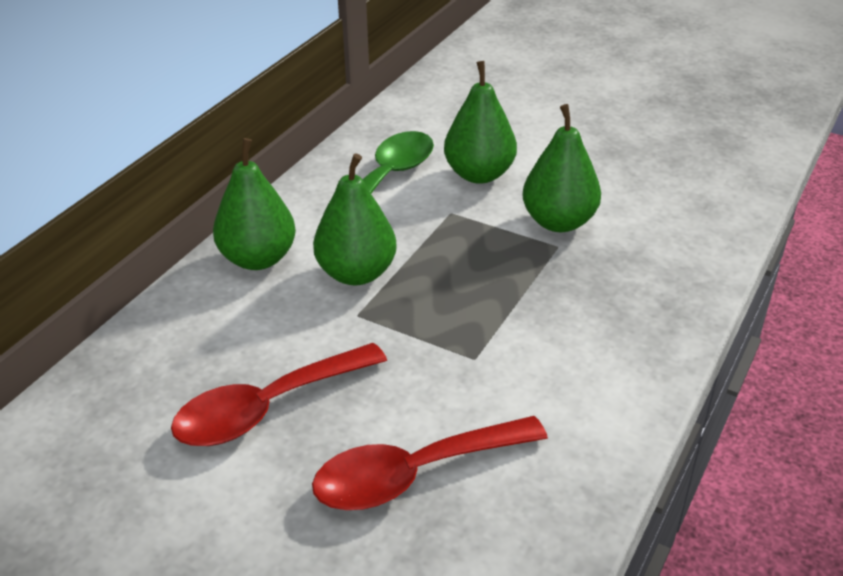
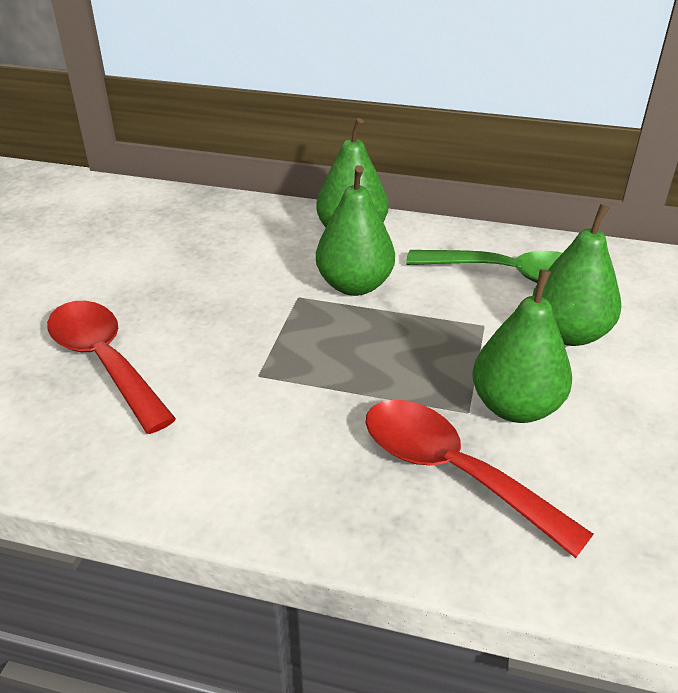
camera: 75 degrees right, 0 degrees up
red spoon [171,343,387,446] -> red spoon moved to [366,400,594,558]

